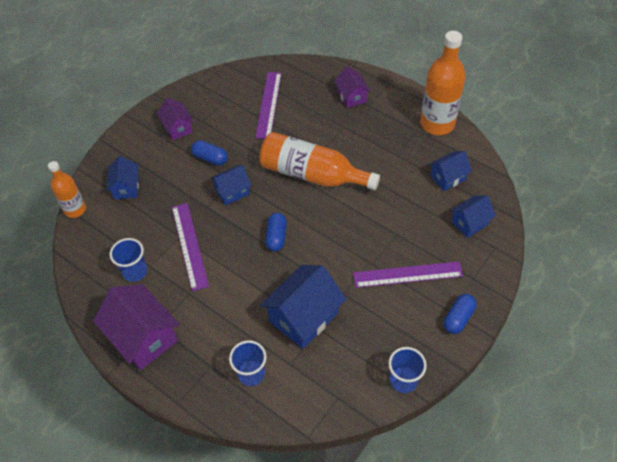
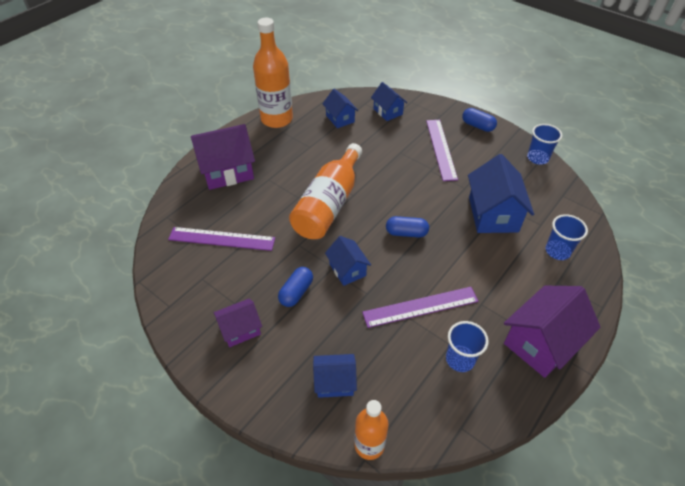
camera: 90 degrees left, 5 degrees down
blue house [260,265,346,349] -> blue house turned 45 degrees clockwise [468,154,534,233]
purple house [334,66,371,108] -> purple house [191,124,255,190], size x1.73

